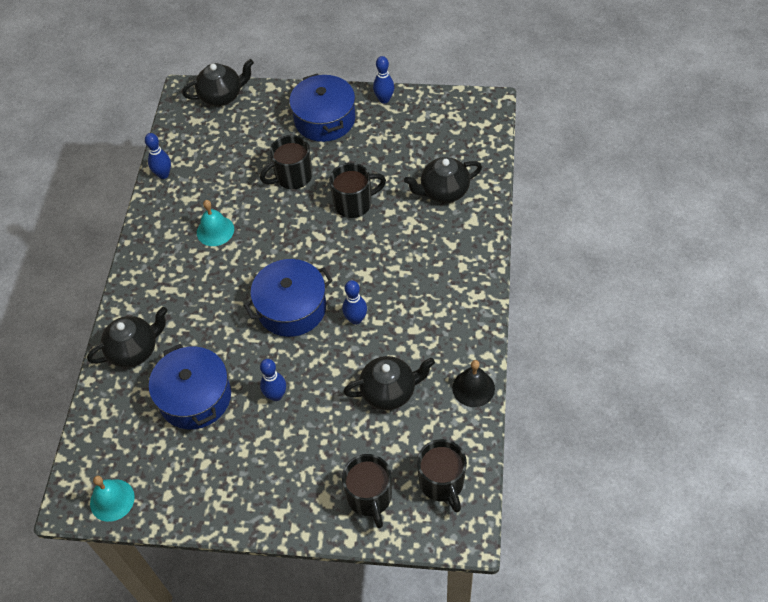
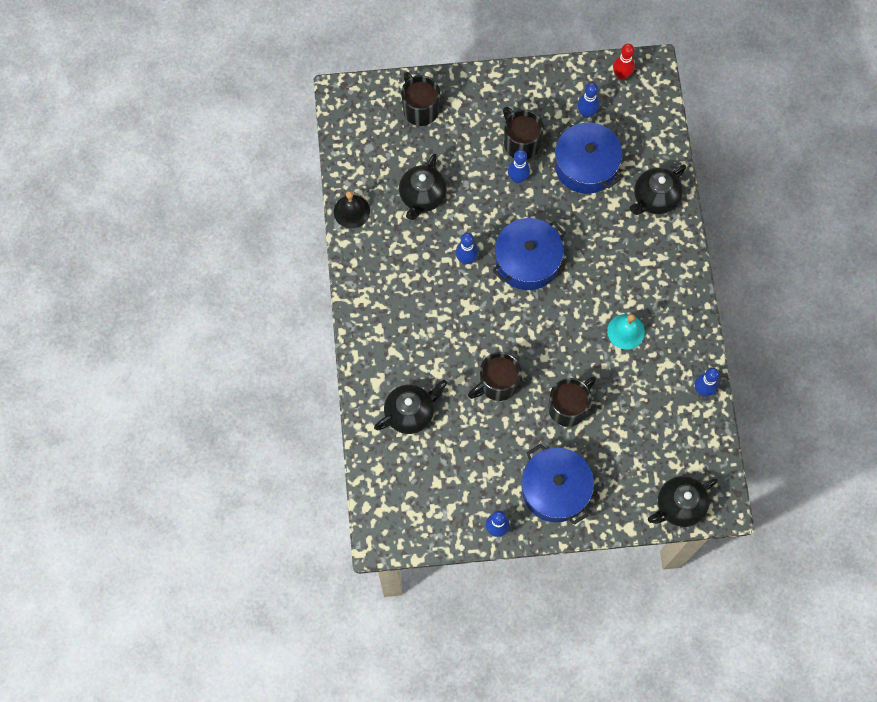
camera: 165 degrees right, 15 degrees up
turquoise bell [90,476,135,522] -> red bowling pin [613,44,635,80]
black teapot [343,356,435,410] -> black teapot turned 45 degrees counterclockwise [399,154,447,220]
black mug [417,439,467,512] -> black mug moved to [503,107,544,159]
none -> blue bowling pin [577,83,599,118]

